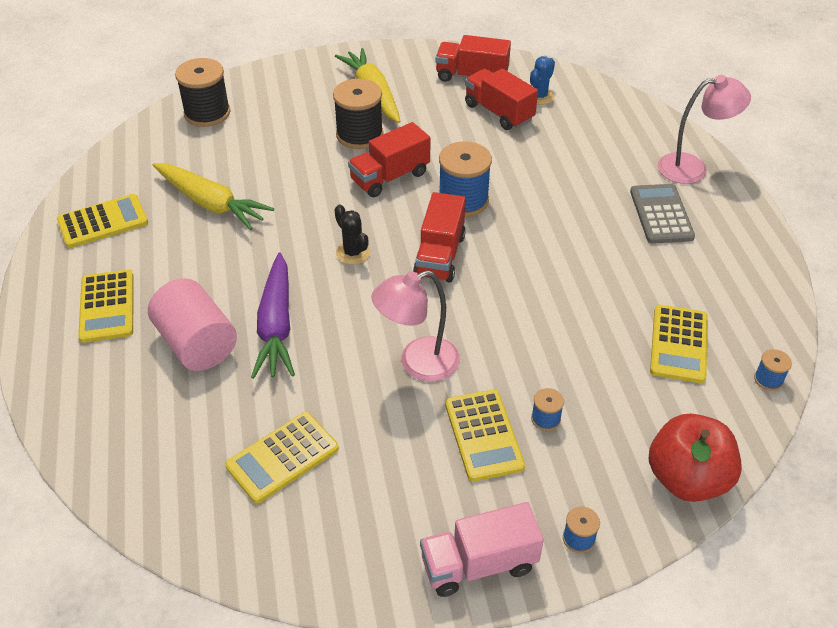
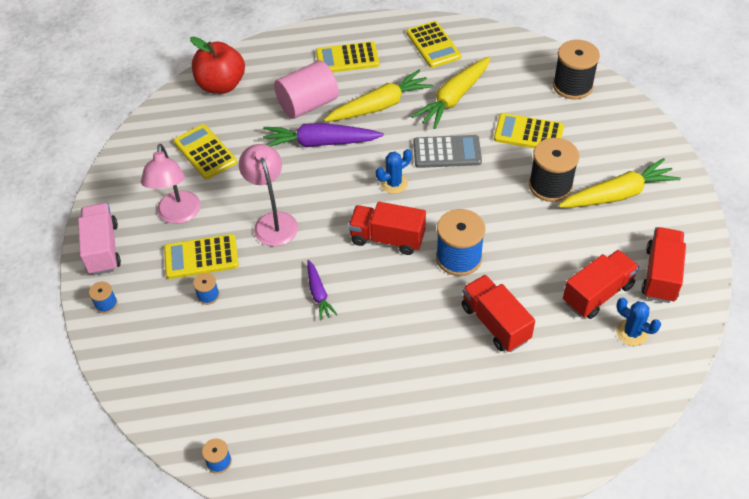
camera: 95 degrees right, 5 degrees up
black cactus [335,204,370,265] -> blue cactus [376,149,412,194]
red truck [348,122,430,197] -> red truck moved to [462,275,535,352]
grey calculator [630,184,695,243] -> grey calculator moved to [413,135,482,168]
red apple [649,414,742,502] -> red apple moved to [190,37,245,94]
yellow calculator [650,305,708,383] -> yellow calculator moved to [494,113,564,148]
pink lamp [658,75,751,184] -> pink lamp moved to [141,144,201,224]
none -> purple carrot [308,260,338,320]
none -> yellow carrot [324,70,434,122]

